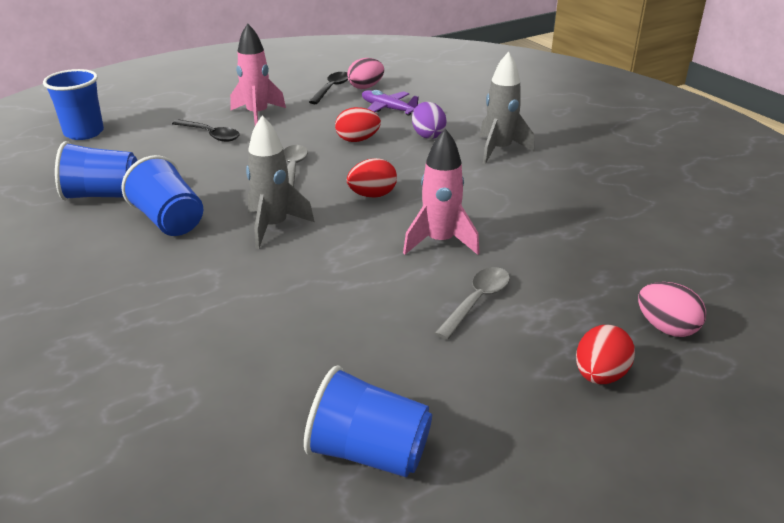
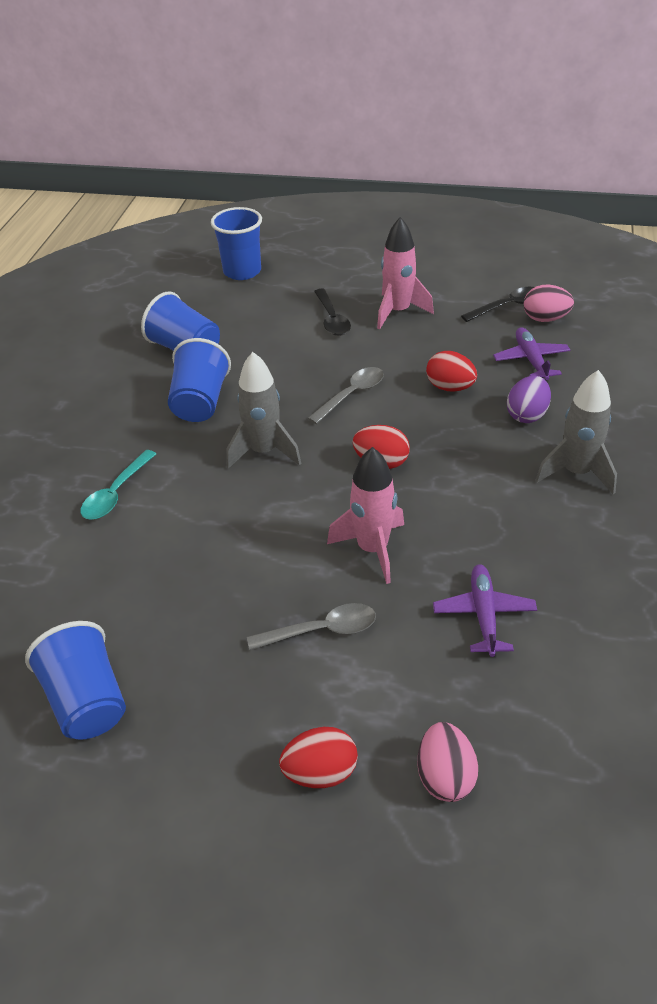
camera: 45 degrees right, 10 degrees up
none -> turquoise spoon [81,450,156,520]
none -> purple plane [433,564,537,657]

